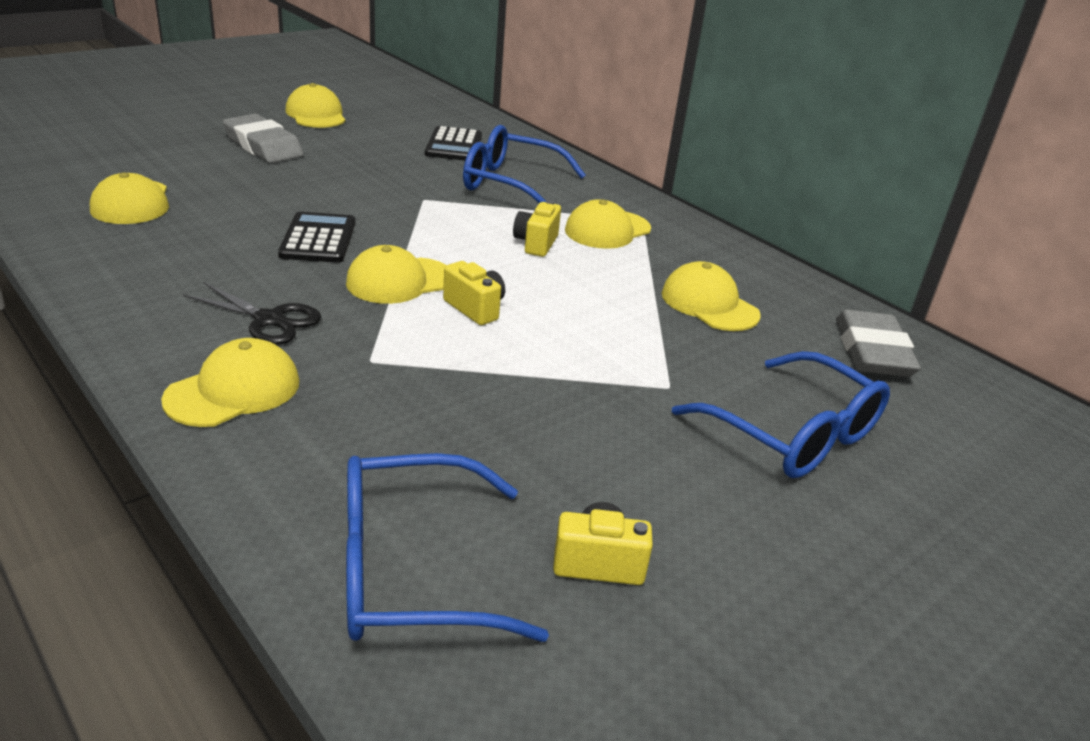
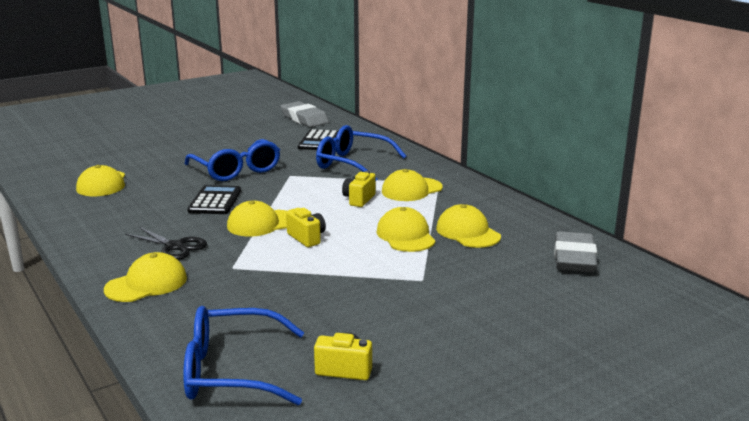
camera: 10 degrees right, 10 degrees down
grey eraser [223,114,304,163] -> grey eraser moved to [281,101,329,127]
yellow cap [285,83,346,128] -> yellow cap moved to [376,207,436,252]
blue glasses [672,351,890,478] -> blue glasses moved to [184,139,280,181]

